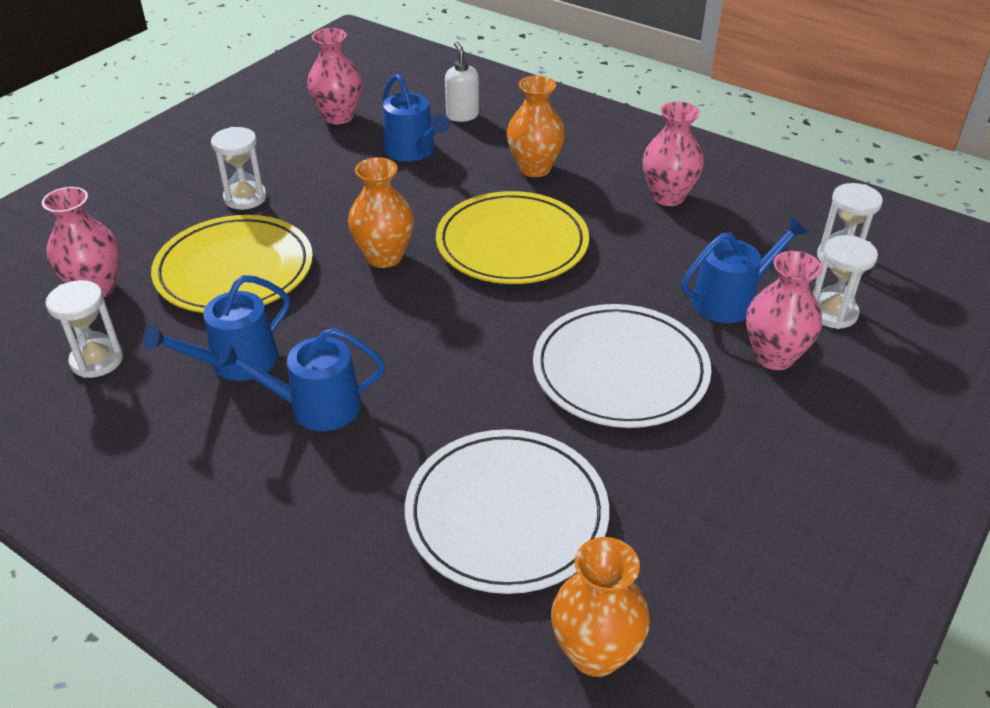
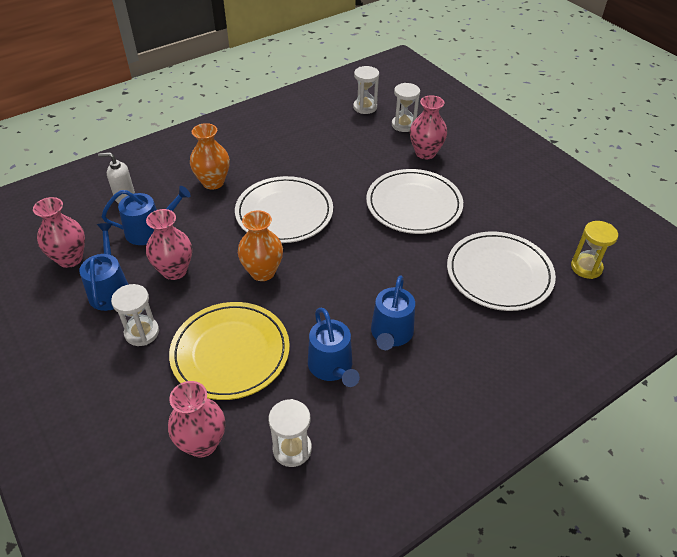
camera: 70 degrees left, 5 degrees up
yellow plate [436,191,589,284] -> white plate [235,176,333,243]
orange vase [551,537,650,677] -> yellow hourglass [571,221,618,279]
pink vase [642,101,704,206] -> pink vase moved to [146,209,192,280]
blue watering can [681,217,808,323] -> blue watering can moved to [79,223,129,311]

